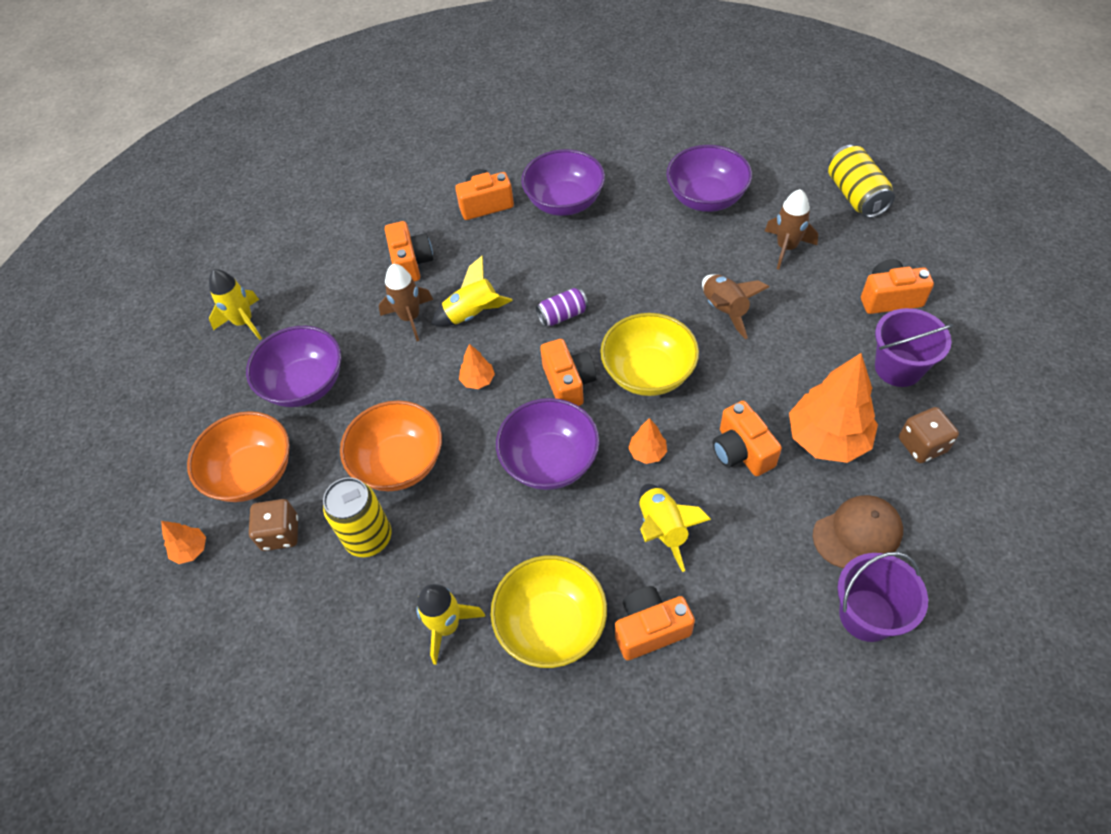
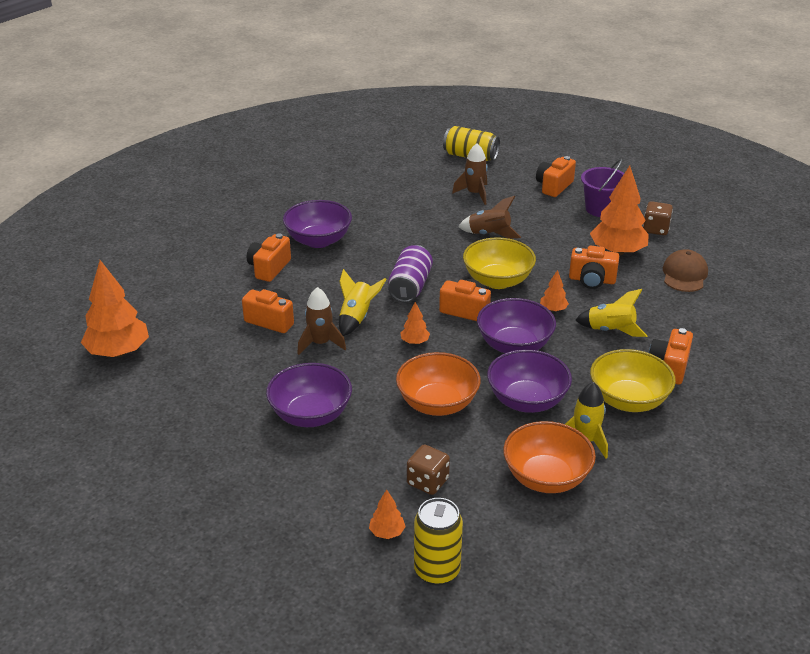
camera: 55 degrees left, 20 degrees down
orange bowl [187,411,290,502] -> orange bowl moved to [503,421,596,493]
yellow rocket [209,269,262,340] -> none
yellow can [323,477,391,557] -> yellow can moved to [414,498,463,586]
purple can [536,288,588,327] -> purple can [388,245,433,302], size x1.62
purple bowl [666,145,752,212] -> purple bowl moved to [487,350,572,413]
purple bucket [838,552,928,642] -> none
none -> orange tree [81,260,149,357]

